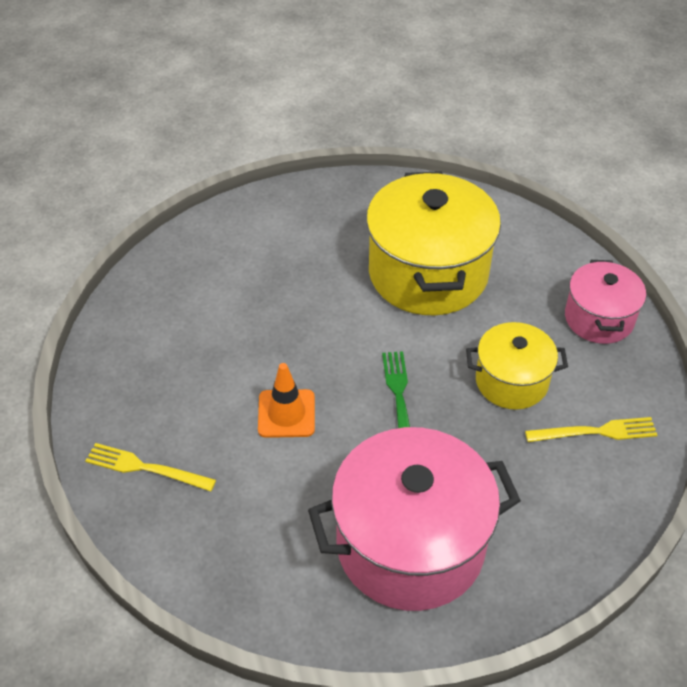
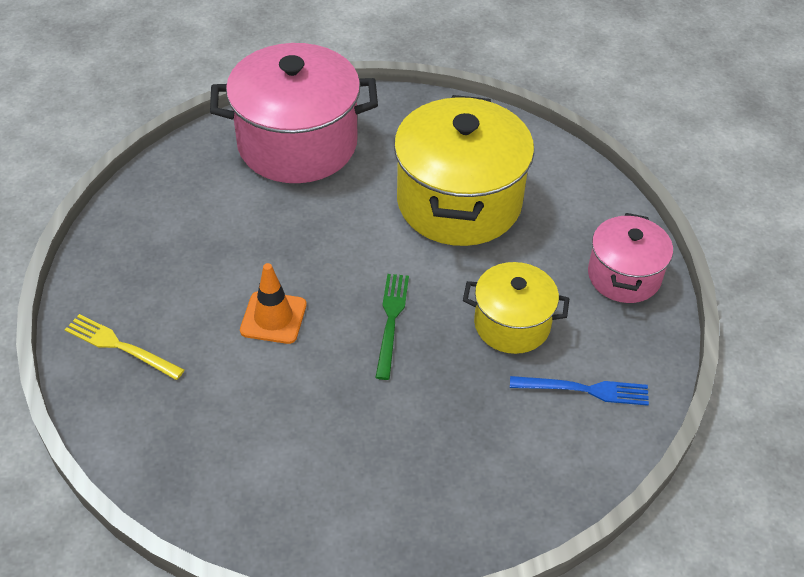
camera: 10 degrees right, 0 degrees up
pink pot [308,427,521,611] -> pink pot moved to [210,43,378,183]
yellow fork [525,417,657,442] -> blue fork [510,376,649,406]

